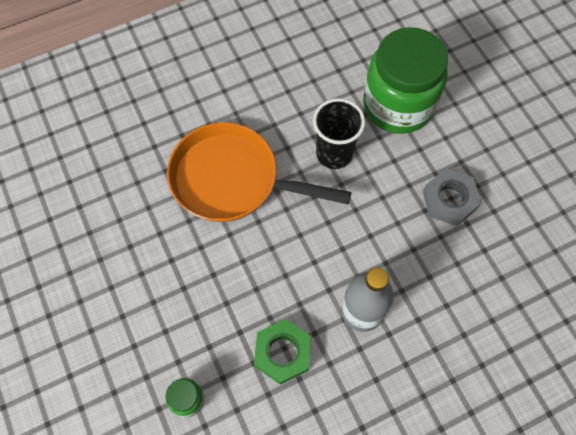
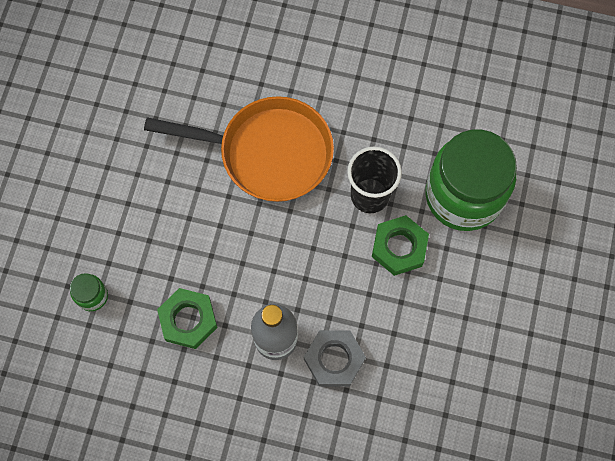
camera: 40 degrees right, 5 degrees up
orange pan [167,122,351,222] -> orange pan turned 135 degrees clockwise [144,96,334,202]
grey nut [423,169,481,226] -> grey nut moved to [304,330,366,387]
none -> green nut [372,215,429,276]

